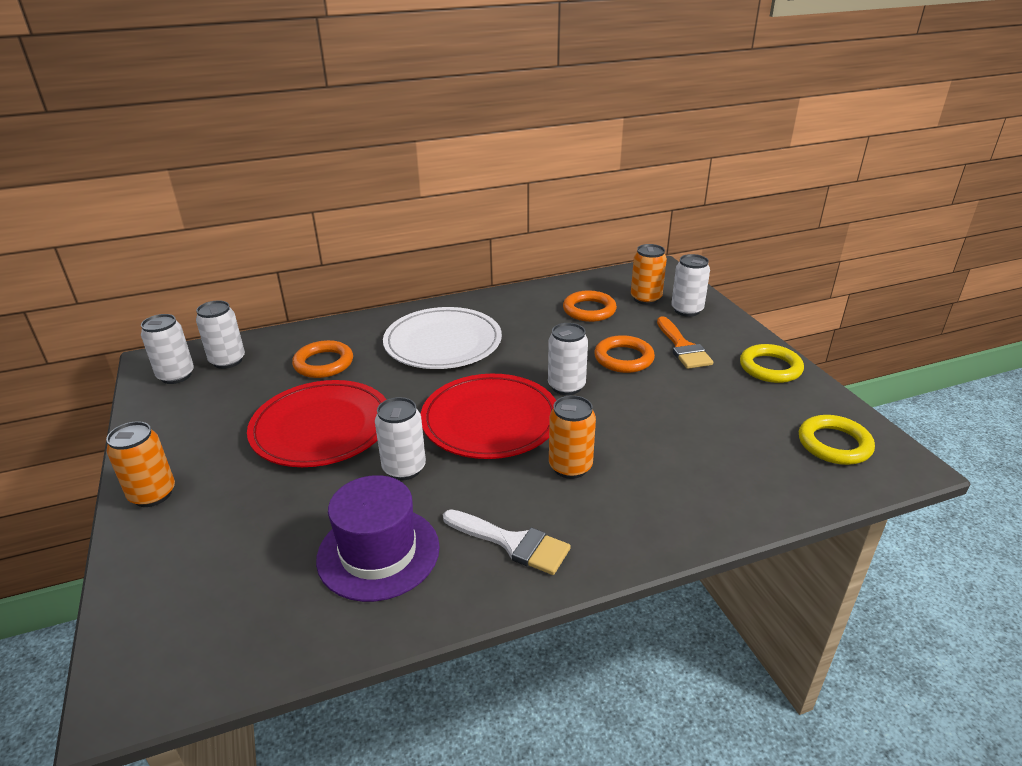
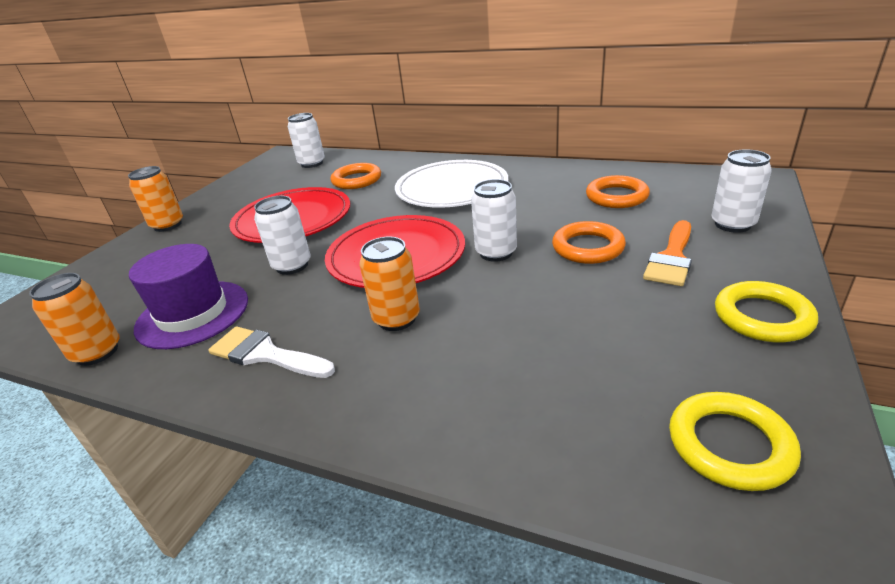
camera: 45 degrees right, 0 degrees up
white can [141,314,194,384] -> none
white brush [443,510,571,575] -> white brush turned 135 degrees clockwise [208,327,335,378]
orange can [631,244,667,305] -> orange can moved to [29,273,120,366]

